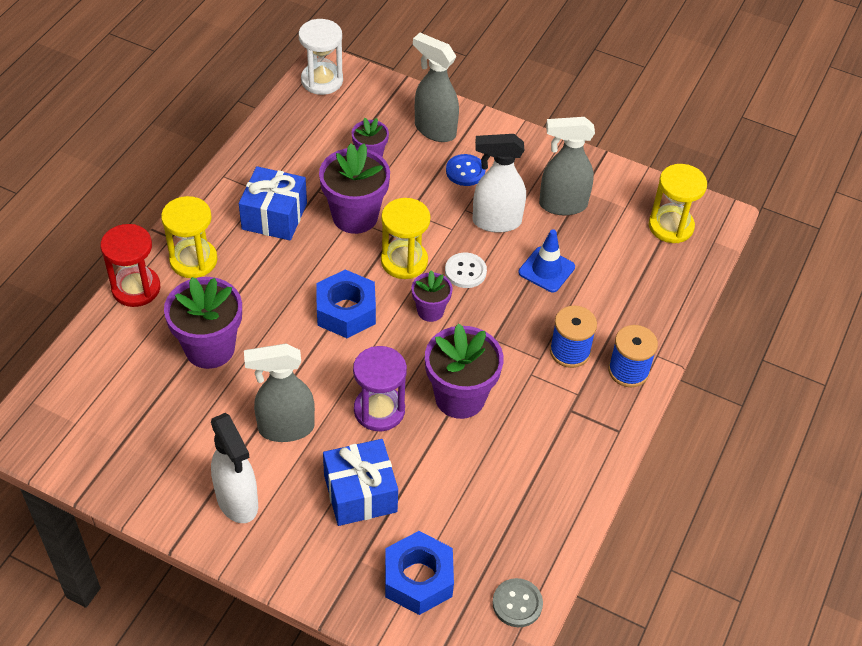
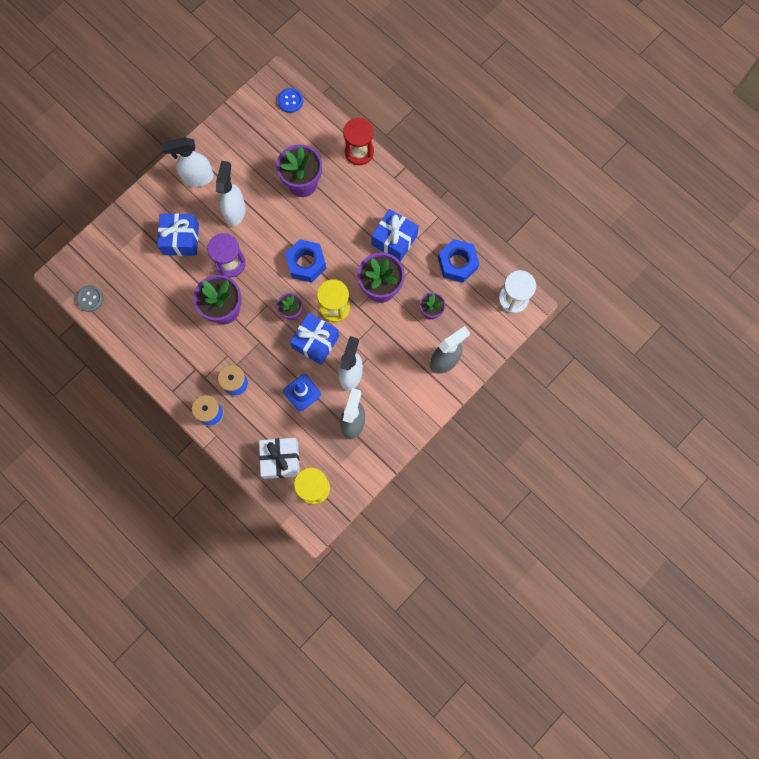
camera: 110 degrees right, 25 degrees up
yellow hourglass [161,196,218,278] -> none
grey spray bottle [244,344,315,442] -> white spray bottle [216,161,246,226]
blue nut [385,531,454,615] -> blue nut moved to [438,239,479,283]
white button [445,252,487,288] -> blue gift [290,313,339,365]
blue button [446,154,486,186] -> blue button moved to [278,88,303,113]
none -> white gift [259,438,300,479]

